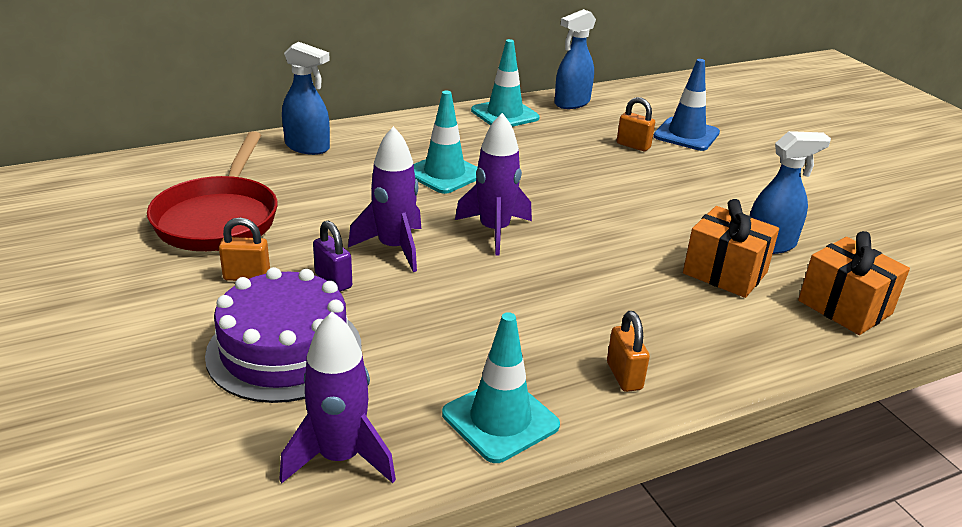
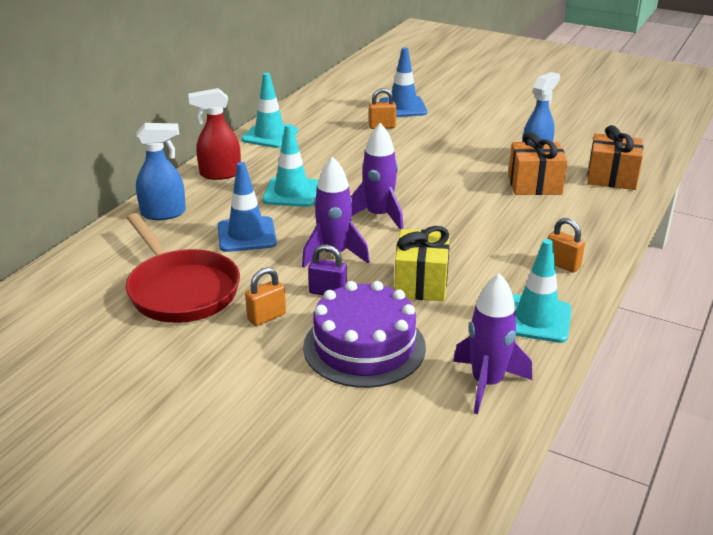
camera: 35 degrees left, 0 degrees up
blue spray bottle [555,9,596,109] -> none
none -> red spray bottle [188,88,241,180]
none -> blue traffic cone [218,162,277,252]
none -> yellow gift [394,226,450,301]

